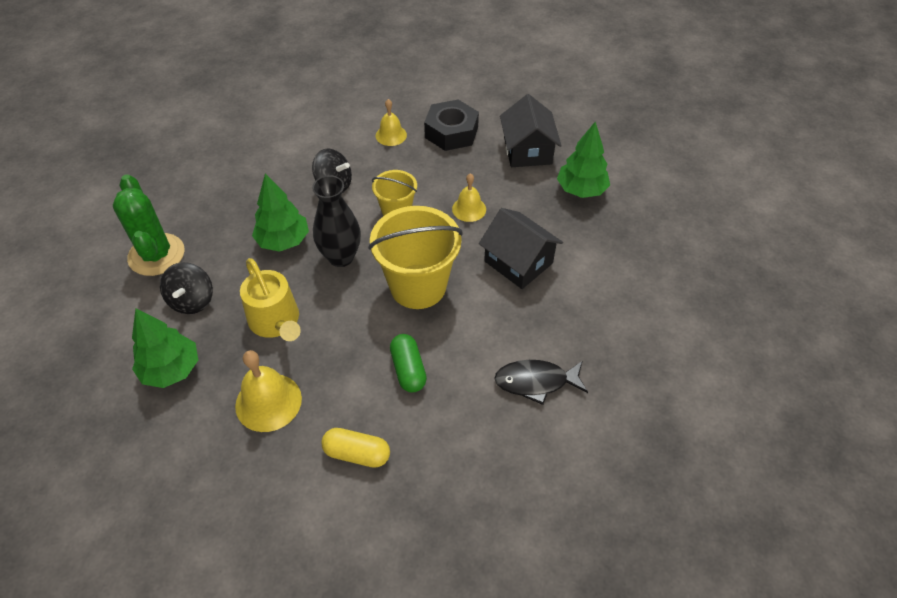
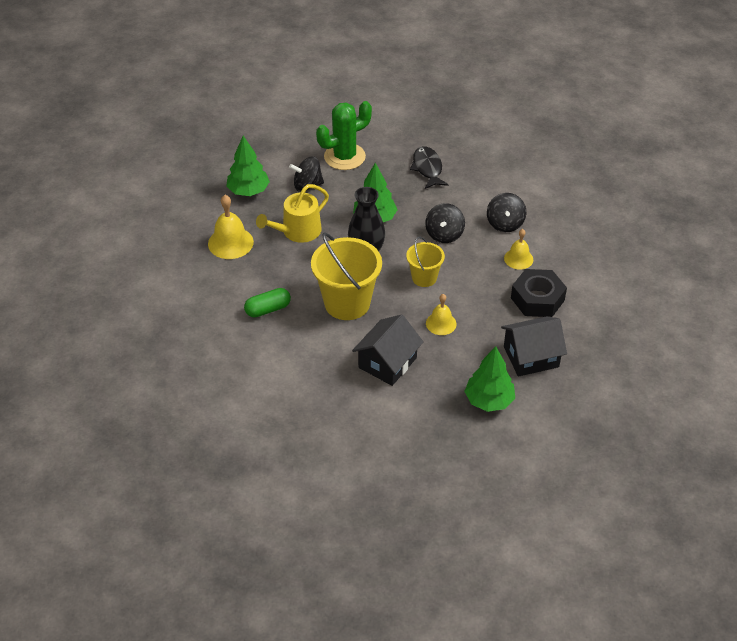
camera: 80 degrees right, 5 degrees down
yellow capsule [321,428,390,468] -> none
black fish [494,360,588,405] -> black fish moved to [410,146,449,189]
none -> black spinning top [487,193,526,232]

